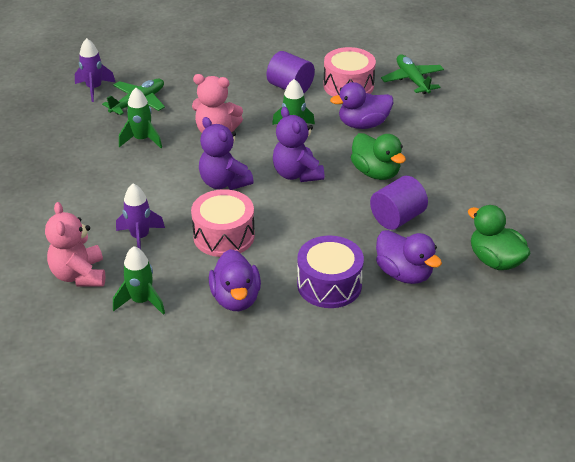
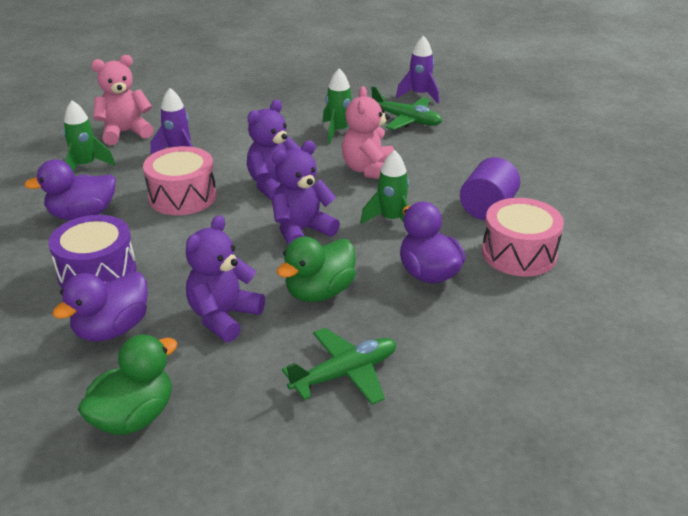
camera: 80 degrees right, 5 degrees down
purple cylinder [370,176,428,230] -> purple teddy bear [186,215,265,342]
green plane [381,55,444,94] -> green plane moved to [282,328,396,405]

